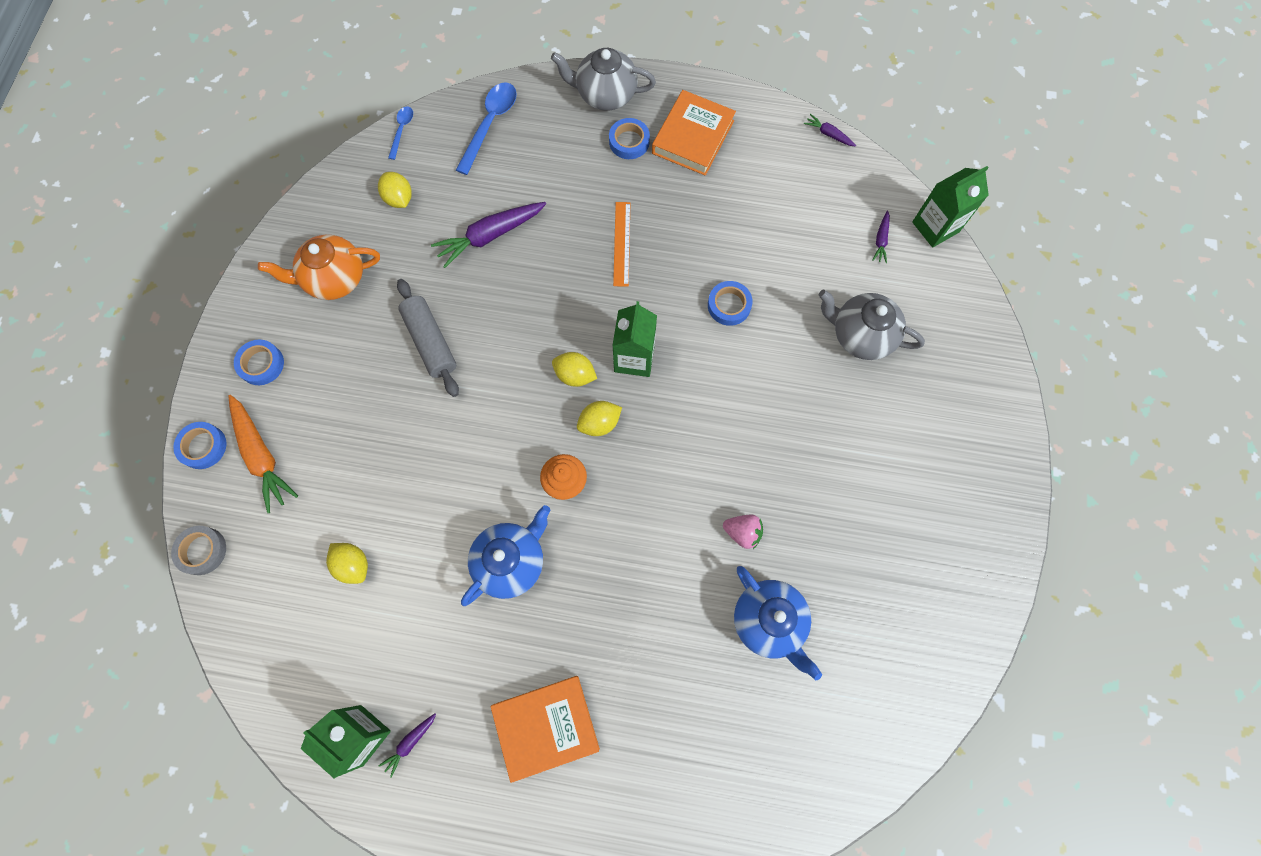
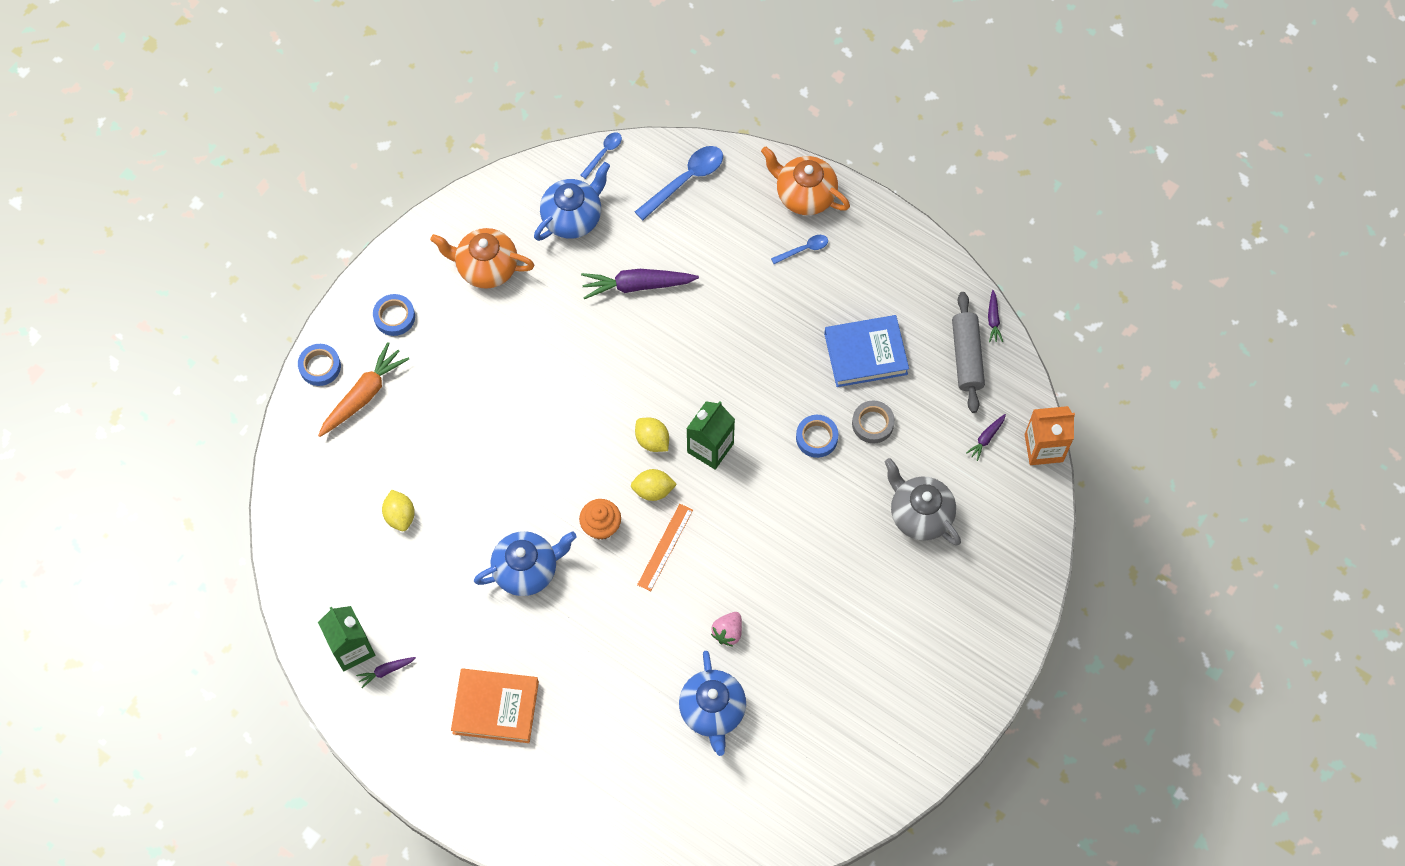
camera: 25 degrees right, 5 degrees down
grey tape [171,526,226,575] -> grey tape moved to [852,401,895,443]
orange carrot [228,395,298,513] -> orange carrot turned 135 degrees counterclockwise [318,342,409,437]
yellow lemon [378,172,412,208] -> blue teapot [534,162,610,241]
grey rolling pin [397,279,459,397] -> grey rolling pin moved to [952,292,985,413]
grey teapot [551,48,656,110] -> orange teapot [761,146,850,215]
blue tape [609,118,650,159] -> blue spoon [771,235,828,264]
orange ruler [613,202,630,287] -> orange ruler moved to [637,504,693,591]
orange book [652,90,736,176] -> none
pink strawberry [723,515,763,549] -> pink strawberry turned 75 degrees clockwise [711,612,742,646]
purple carrot [804,114,856,147] -> purple carrot turned 150 degrees counterclockwise [988,290,1003,342]
green carton [912,166,989,248] -> orange carton [1025,406,1075,465]
none -> blue book [824,315,909,387]

